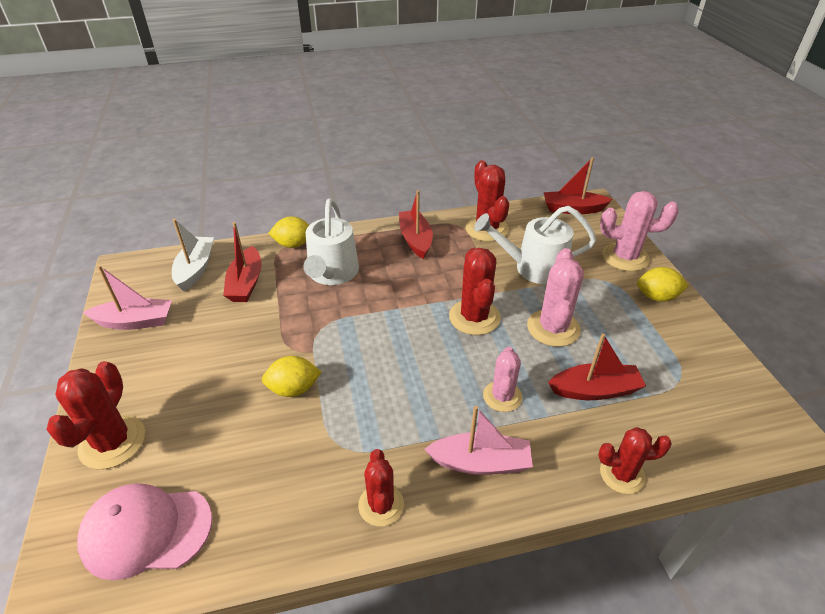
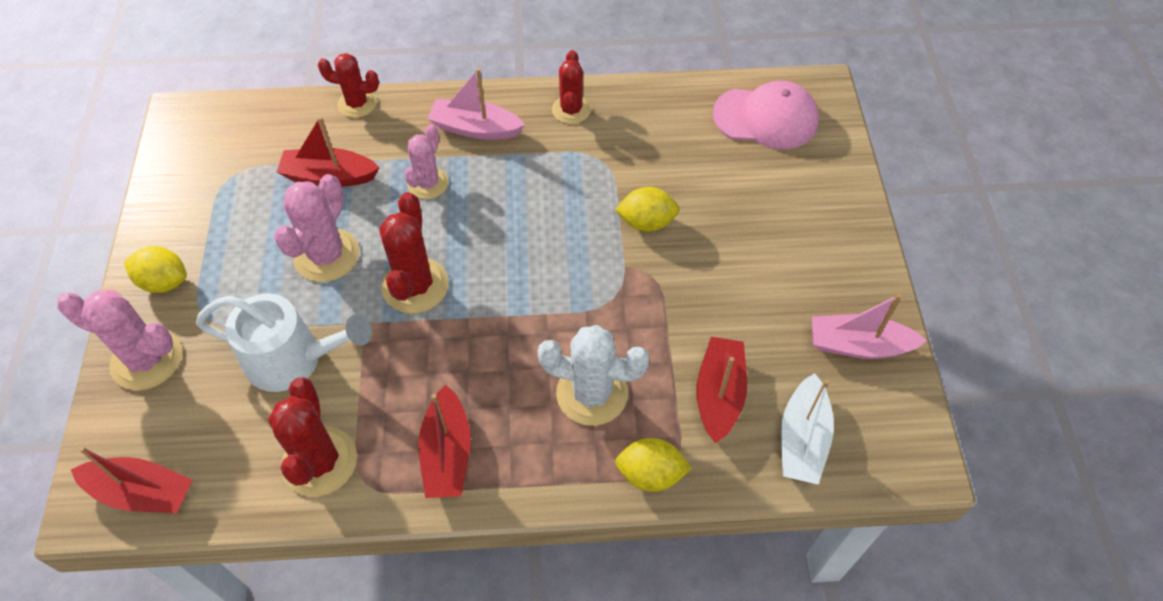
camera: 170 degrees left, 15 degrees up
red cactus [46,361,145,469] -> none
white watering can [303,199,359,285] -> white cactus [538,325,650,426]

